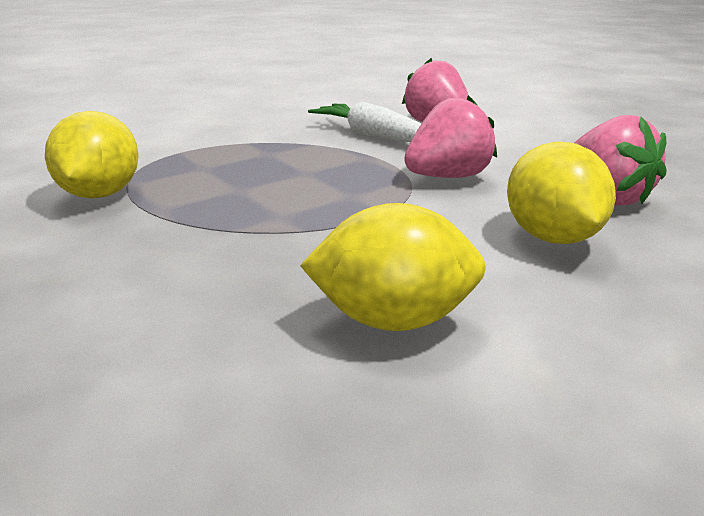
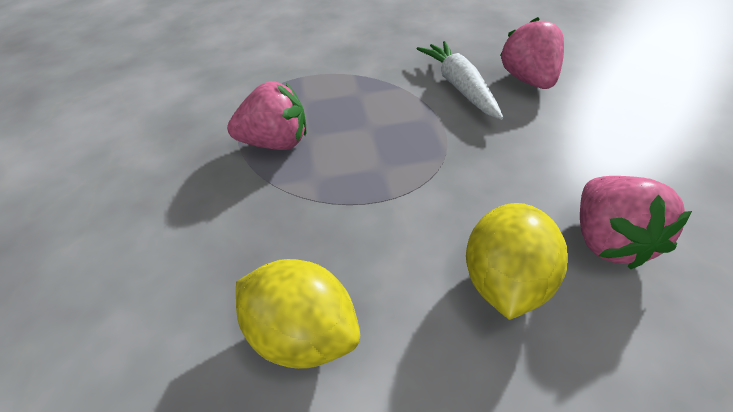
camera: 30 degrees right, 20 degrees up
yellow lemon [45,111,139,199] -> none
pink strawberry [404,95,497,178] -> pink strawberry moved to [227,81,307,150]

